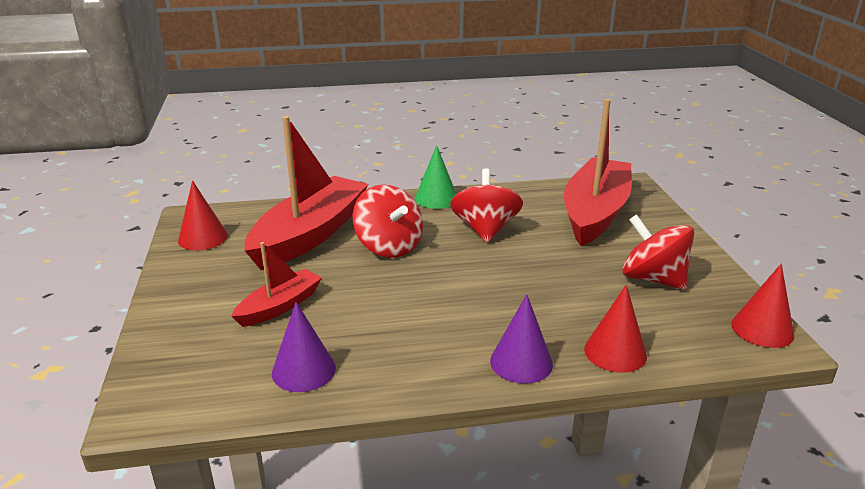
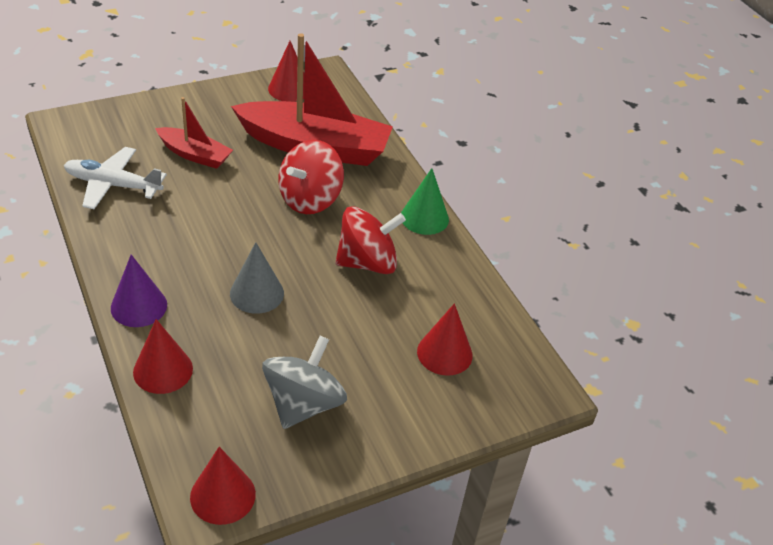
camera: 70 degrees right, 15 degrees up
purple cone [272,302,336,392] -> white plane [64,147,167,209]
red boat [564,99,632,246] -> red cone [417,303,473,376]
red spinning top [622,214,694,289] -> grey spinning top [262,336,347,429]
none -> grey cone [230,242,284,314]

